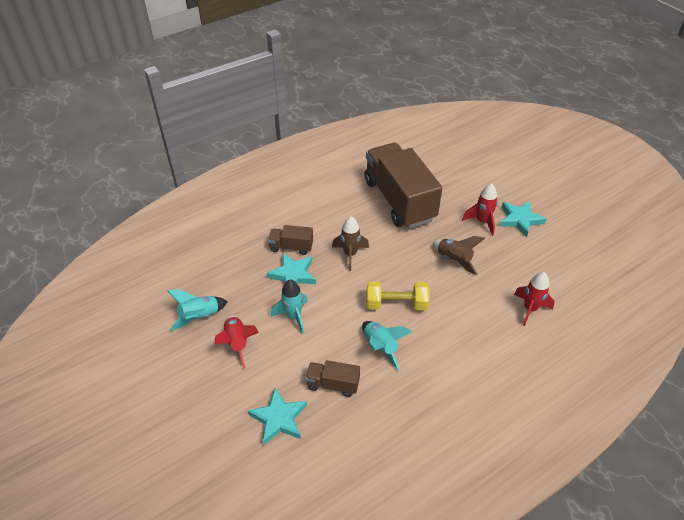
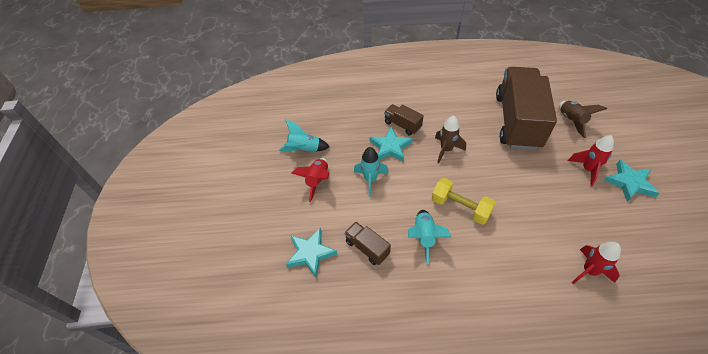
camera: 35 degrees right, 5 degrees up
brown rocket [433,236,485,275] -> brown rocket moved to [559,101,607,138]

